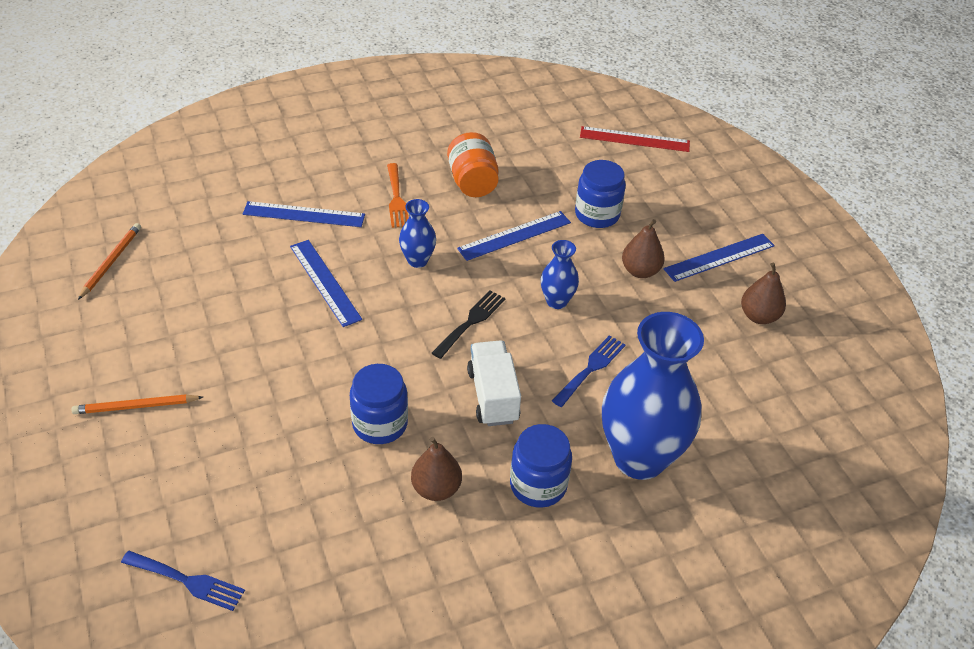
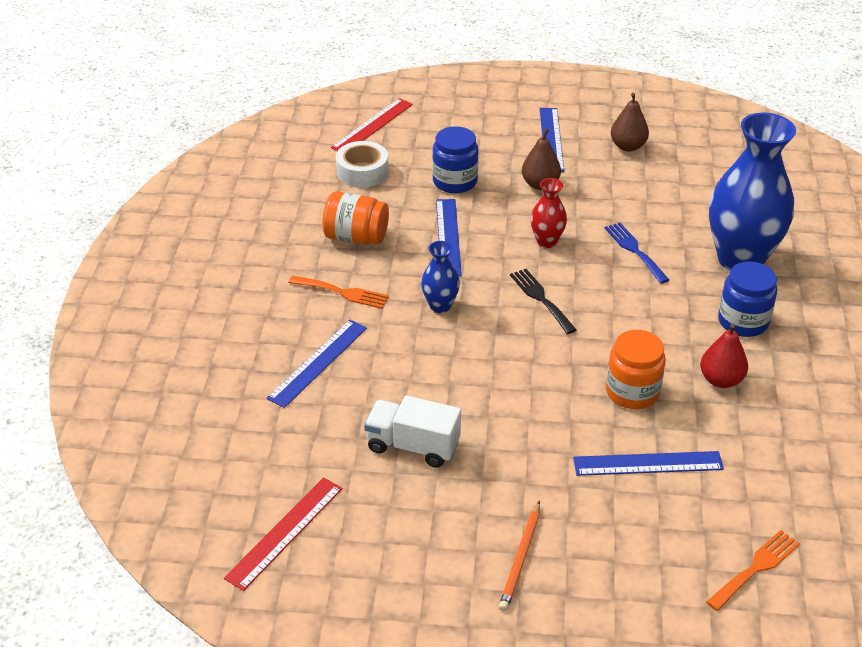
camera: 60 degrees left, 5 degrees down
orange pencil [78,223,141,300] -> red ruler [224,477,342,591]
blue fork [121,551,245,611] -> orange fork [706,530,800,611]
blue ruler [290,240,362,327] -> blue ruler moved to [573,451,724,476]
blue jar [350,364,408,444] -> orange jar [606,330,666,409]
brown pear [411,437,462,501] -> red pear [700,323,748,388]
white truck [467,341,521,426] -> white truck moved to [364,396,461,468]
blue vase [541,240,579,309] -> red vase [531,178,567,248]
none -> white tape [336,141,389,188]

